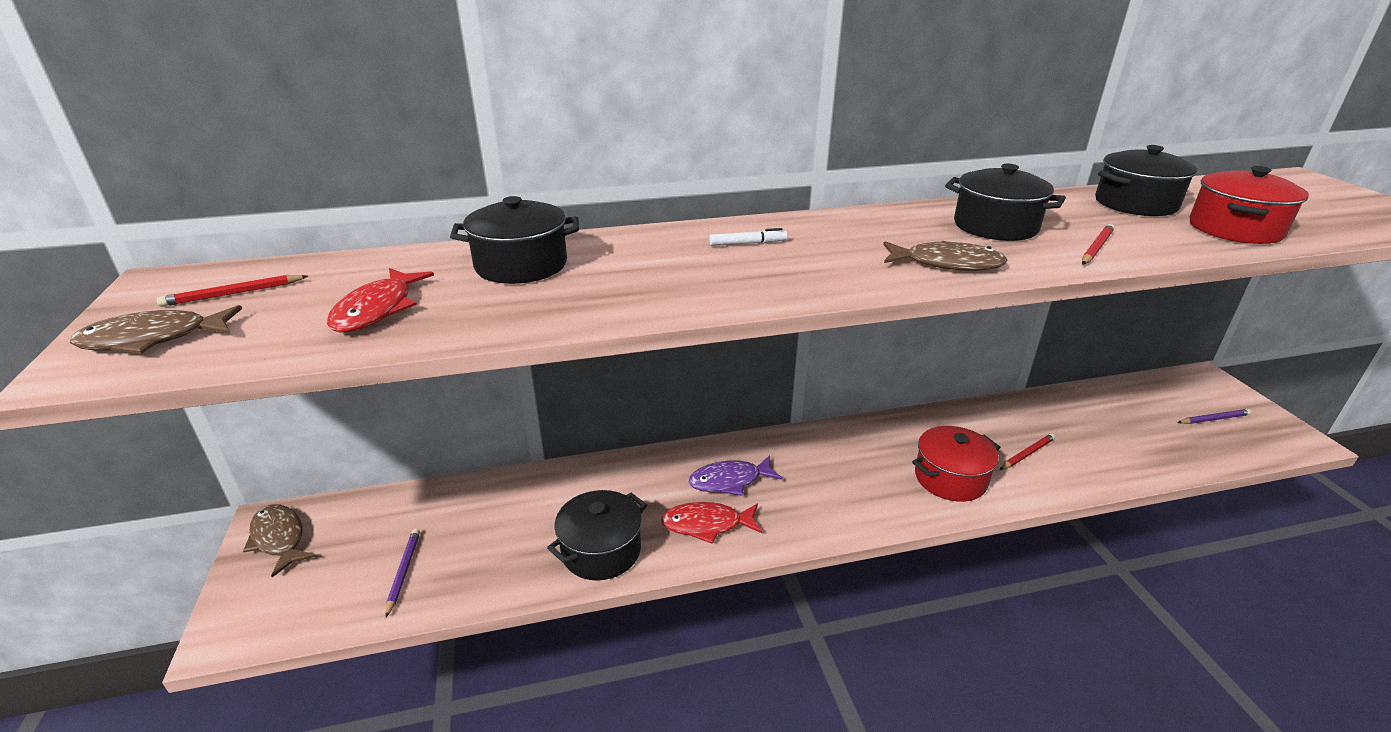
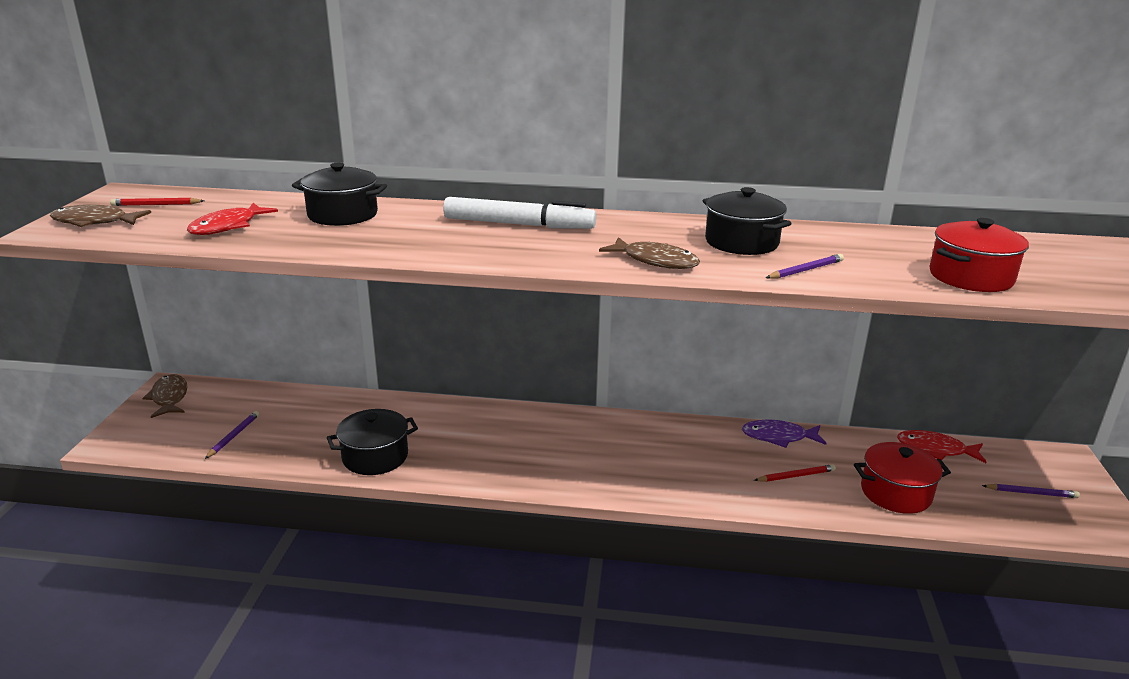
camera: 20 degrees right, 5 degrees down
red fish [661,502,762,544] -> red fish moved to [897,430,986,463]
purple fish [689,455,783,496] -> purple fish moved to [742,420,826,448]
white marker [709,228,788,246] -> white marker [443,197,596,229], size x2.38
red pot [912,426,1000,502] -> red pot moved to [854,442,951,514]
red pencil [1082,224,1114,265] -> purple pencil [766,254,844,279]
black pot [1095,145,1197,216] -> none

